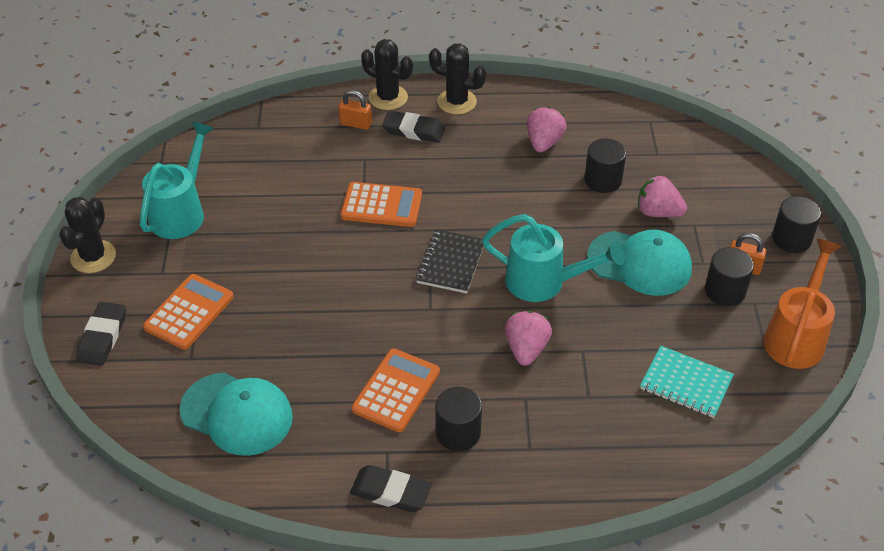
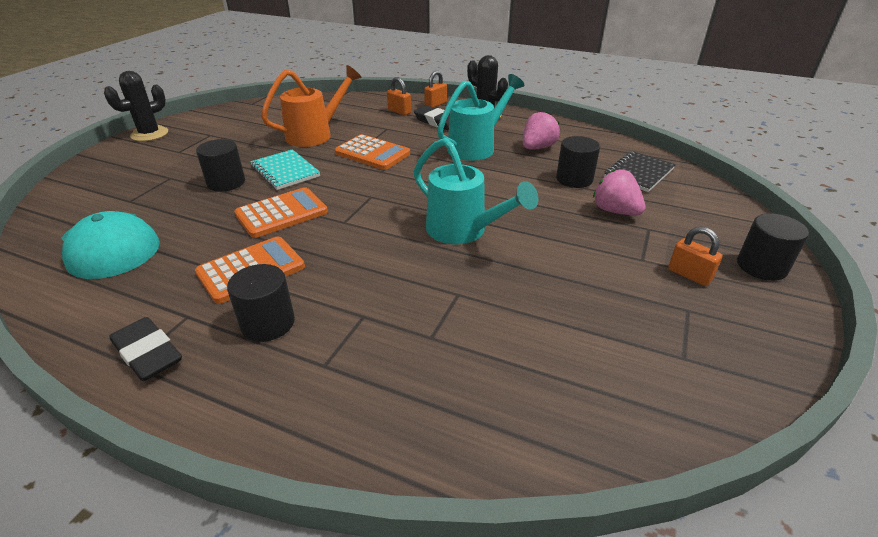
camera: 25 degrees right, 10 degrees down
black eraser [76,302,126,366] -> none
turquoise watering can [140,121,214,239] -> turquoise watering can moved to [437,74,524,161]
orange calculator [143,274,234,350] -> orange calculator moved to [234,187,328,238]
black cactus [361,39,413,110] -> orange padlock [424,71,447,108]
black notebook [416,229,484,294] -> black notebook moved to [604,151,676,192]
pink strawberry [505,311,552,366] -> none
turquoise cap [587,230,692,296] -> none
turquoise notebook [640,346,734,418] -> turquoise notebook moved to [250,149,320,190]
black cylinder [705,247,754,306] -> black cylinder moved to [196,139,245,192]
orange watering can [763,239,841,369] -> orange watering can moved to [261,65,362,147]

